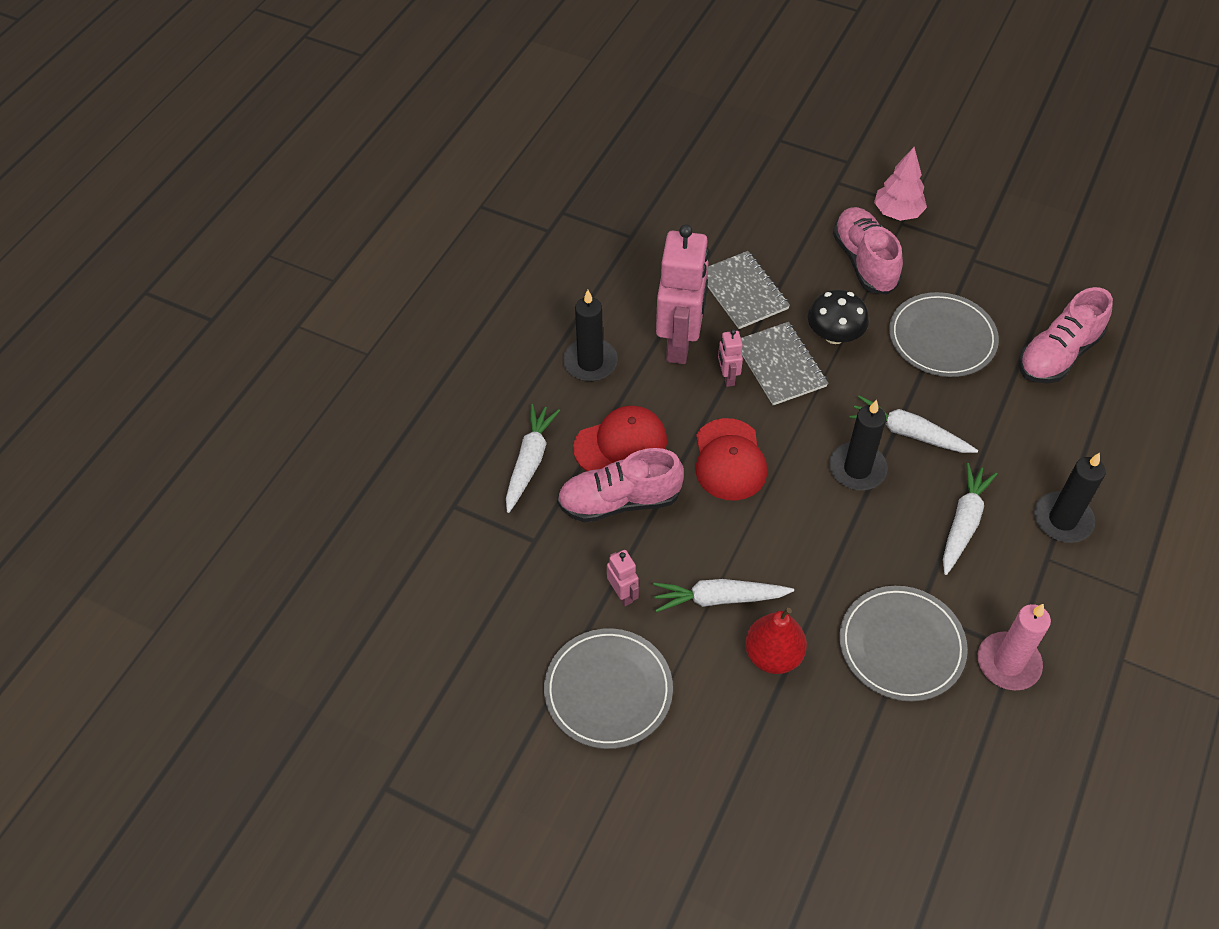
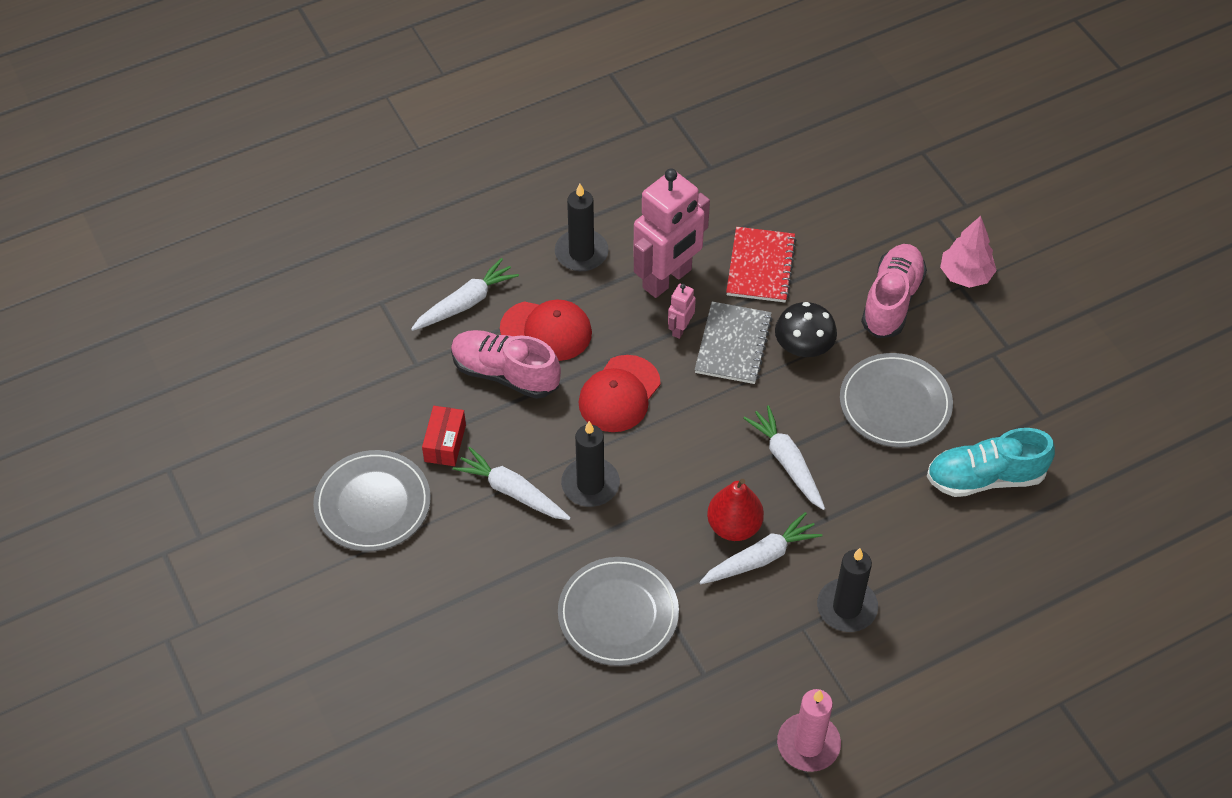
camera: 35 degrees right, 0 degrees up
pink robot [607,550,639,606] -> red box [422,406,466,466]
grey notebook [707,251,790,329] -> red notebook [726,227,797,302]
red pear [745,608,807,674] -> red pear moved to [707,479,764,541]
black candle [829,399,888,490] -> black candle moved to [561,421,620,507]
pink candle [978,604,1051,690] -> pink candle moved to [777,689,841,772]
pink shoe [1019,287,1113,383] -> turquoise shoe [927,428,1055,497]

